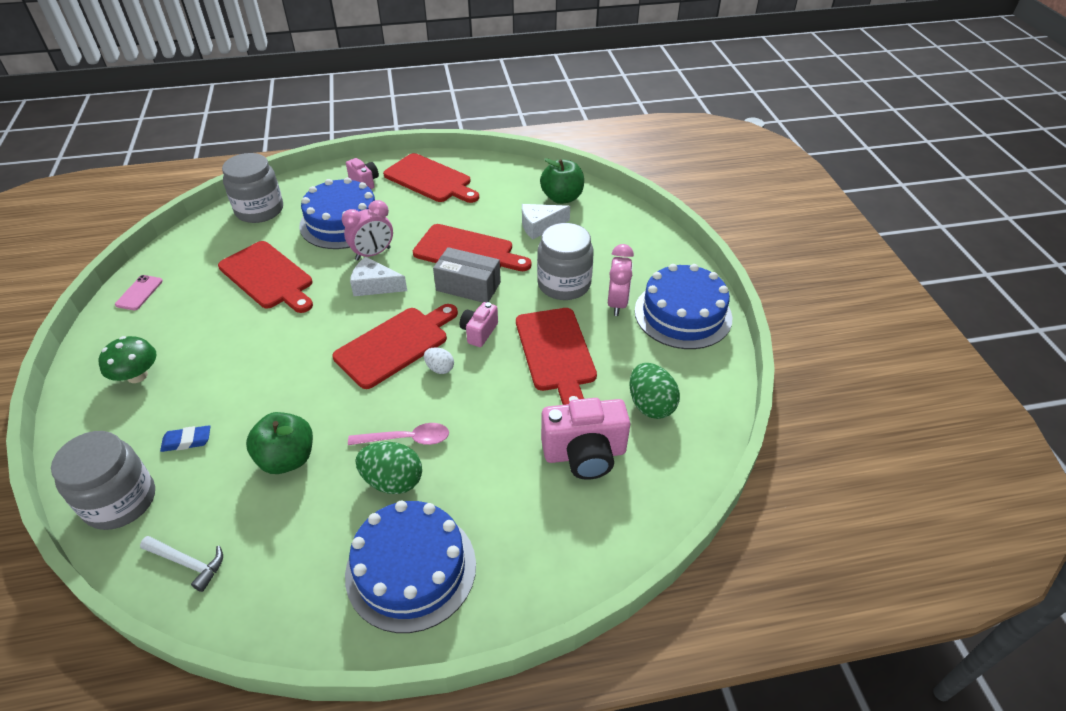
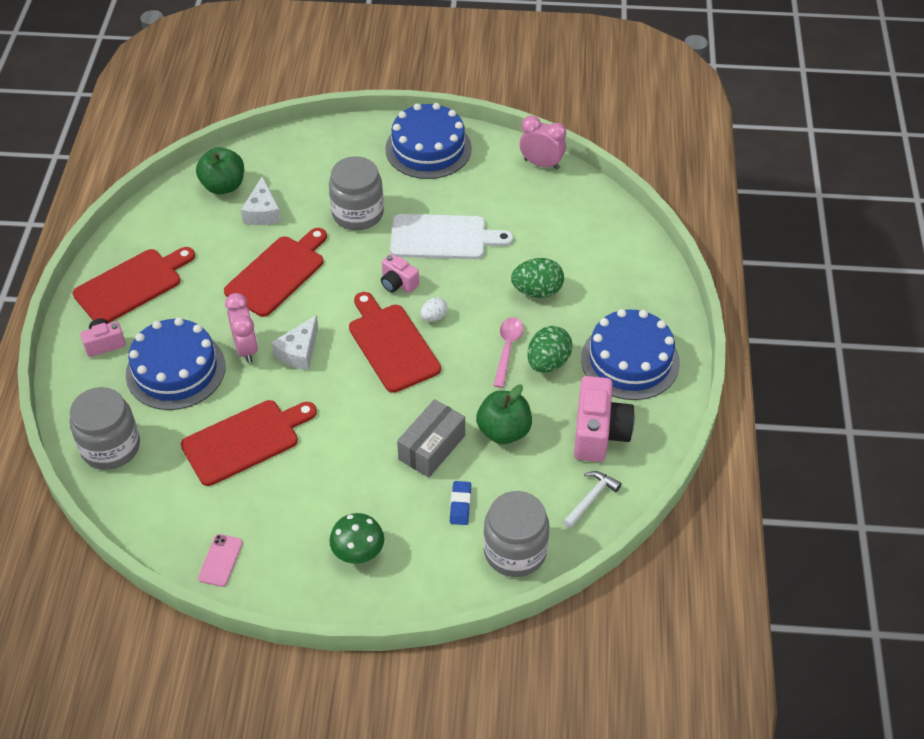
camera: 75 degrees left, 5 degrees up
pink phone [115,275,163,310] -> pink phone turned 75 degrees clockwise [198,534,243,587]
grey box [433,247,501,302] -> grey box moved to [397,399,465,478]
red cutting board [516,308,597,405] -> white cutting board [390,214,513,259]
pink camera [541,398,630,480] -> pink camera moved to [574,376,635,462]
pink clock [608,244,634,316] -> pink clock moved to [520,116,566,170]
green egg [629,363,680,419] -> green egg moved to [511,258,564,298]

